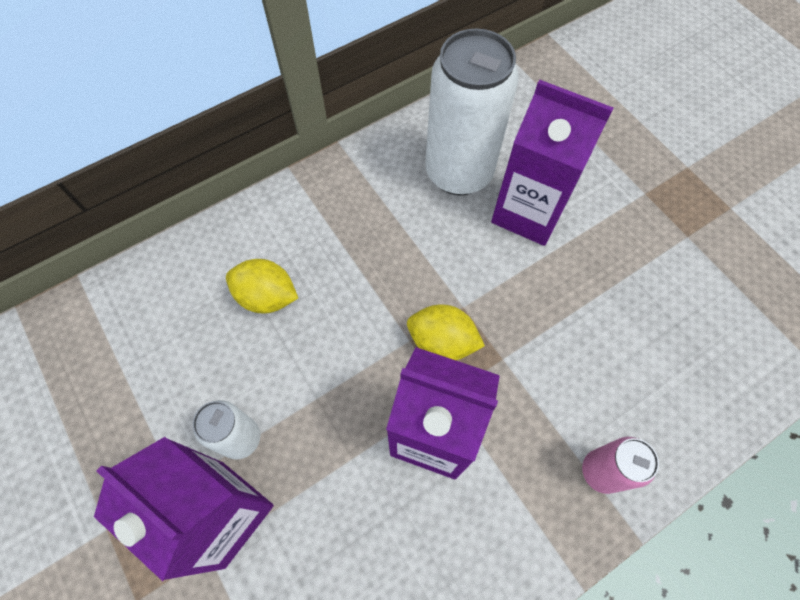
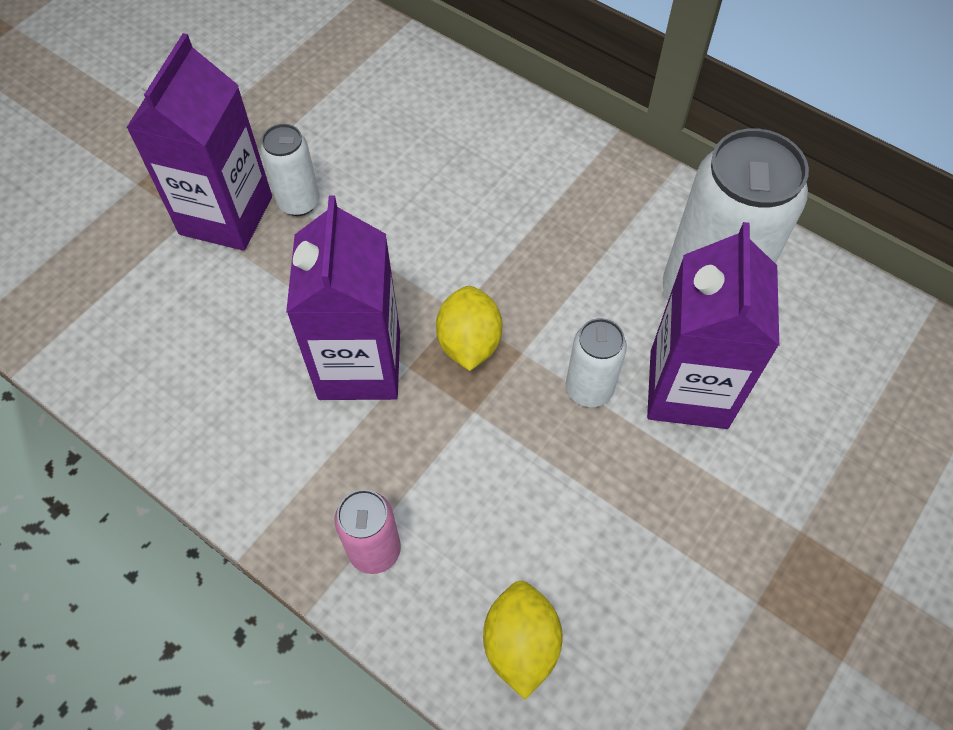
camera: 70 degrees right, 5 degrees down
yellow lemon [226,259,298,314] -> yellow lemon moved to [483,581,563,699]
none -> white can [566,318,627,407]

